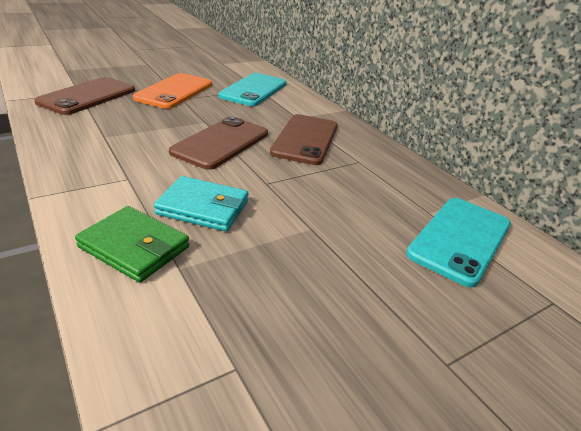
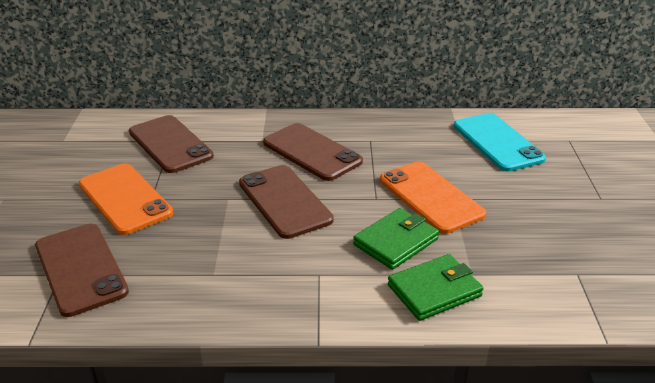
camera: 55 degrees left, 0 degrees up
turquoise wallet [154,176,248,231] -> green wallet [353,208,439,270]
turquoise phone [218,73,287,106] -> brown phone [129,115,214,173]
none -> orange phone [380,161,486,234]

